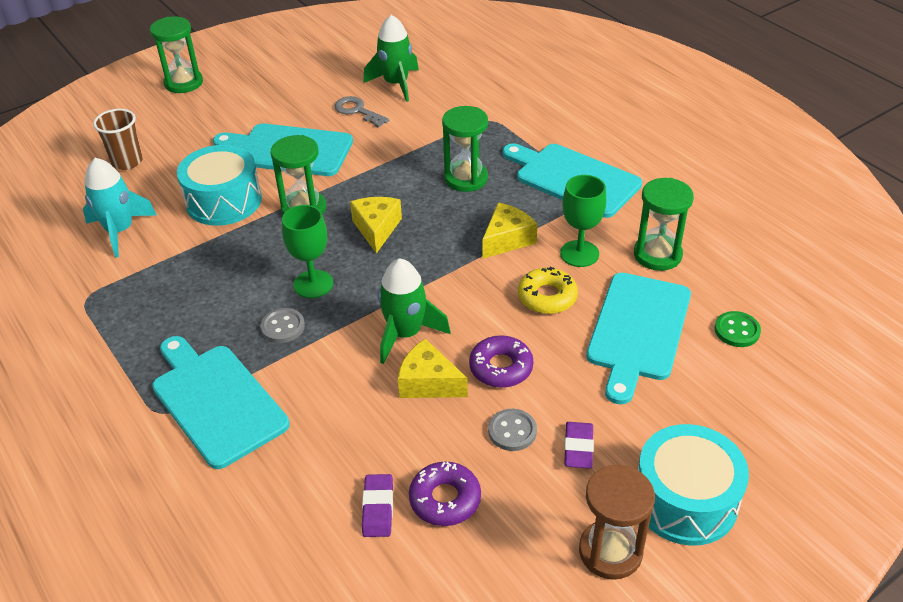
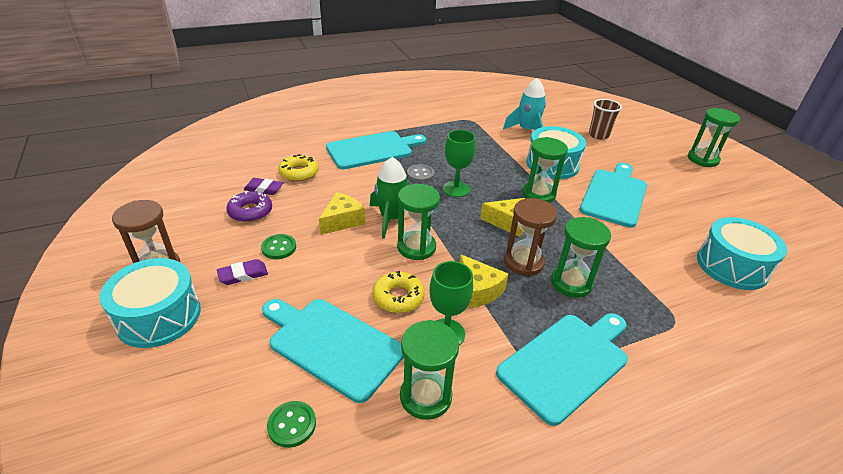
camera: 100 degrees right, 5 degrees down
grey key [334,96,389,128] -> none
green rocket [363,15,419,102] -> turquoise drum [697,217,787,290]
purple donut [469,335,534,388] -> none
grey button [488,409,537,451] -> green button [261,234,296,259]
purple eraser [564,422,594,469] -> purple eraser turned 45 degrees counterclockwise [217,259,268,285]
none -> yellow donut [278,154,319,181]
none -> green hourglass [397,184,440,260]
none -> brown hourglass [504,198,558,276]

